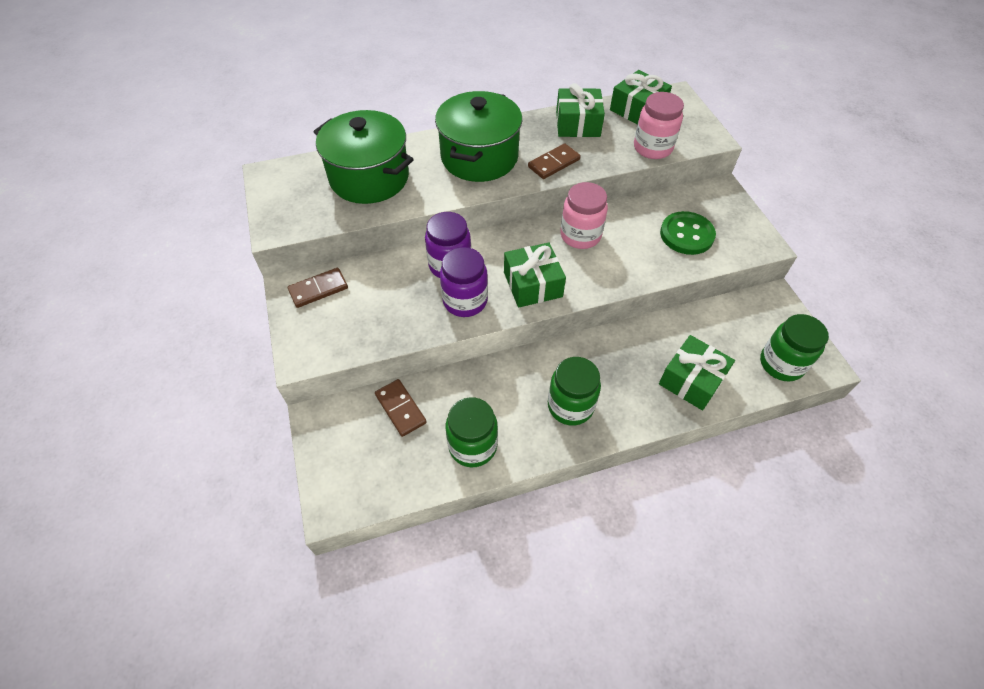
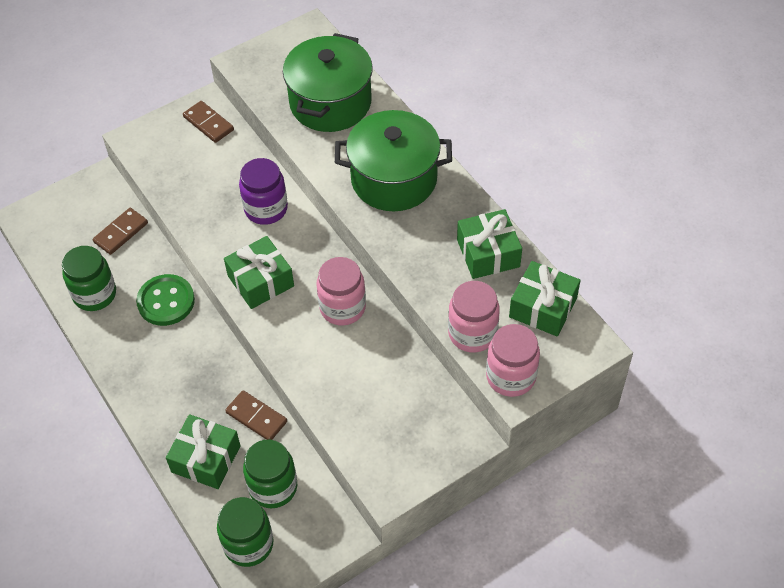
camera: 75 degrees right, 0 degrees up
purple jar [440,247,488,317] -> none
brown domino [528,143,581,179] -> brown domino moved to [225,390,287,440]
green jar [548,357,601,426] -> green jar moved to [243,440,297,508]
green button [660,211,716,255] -> green button moved to [136,274,195,326]
none -> pink jar [486,324,540,397]

